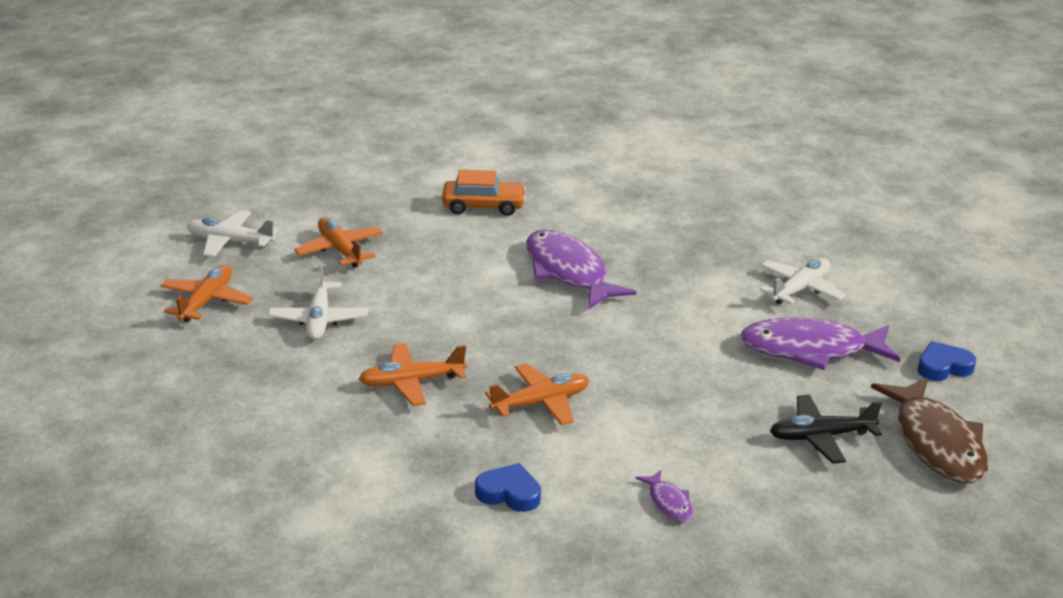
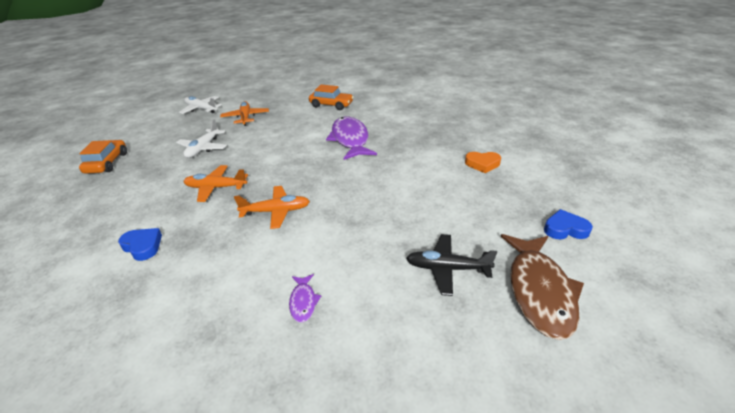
camera: 20 degrees right, 5 degrees up
orange plane [160,265,253,322] -> none
blue heart [475,463,541,512] -> blue heart moved to [118,228,162,261]
purple fish [740,317,900,370] -> none
white plane [759,258,846,304] -> orange heart [465,152,501,173]
none -> orange car [79,140,127,174]

